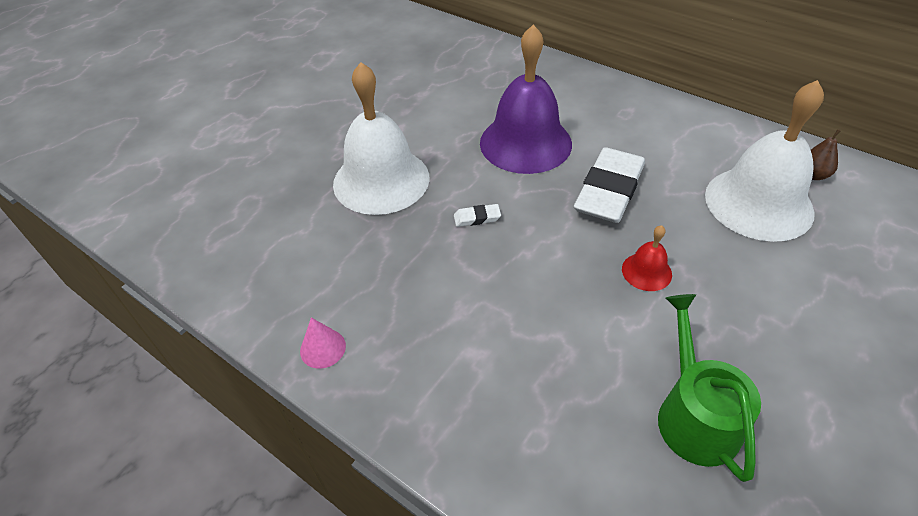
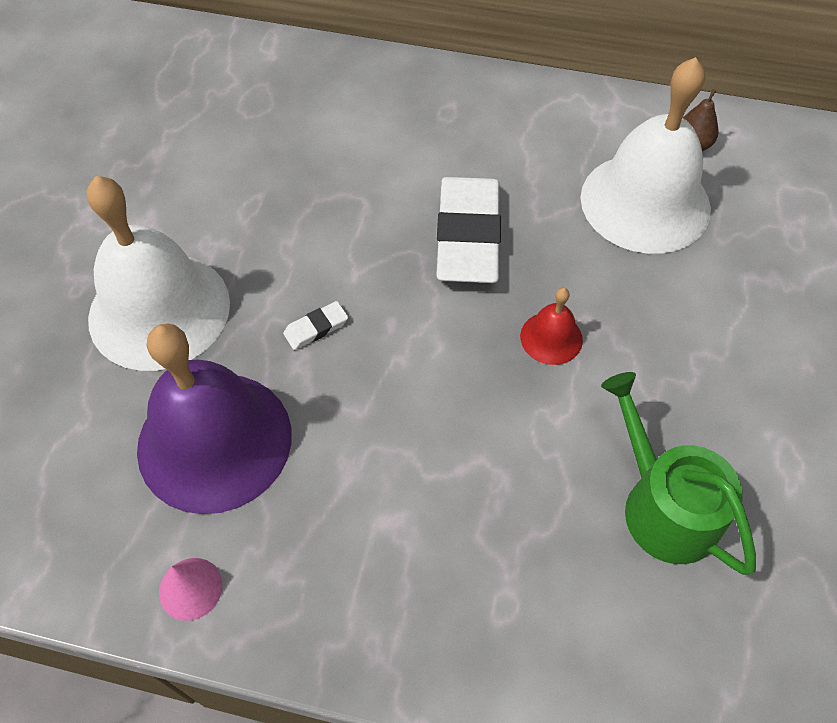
camera: 25 degrees left, 10 degrees up
purple bell [480,25,572,174] -> purple bell moved to [137,323,292,514]

